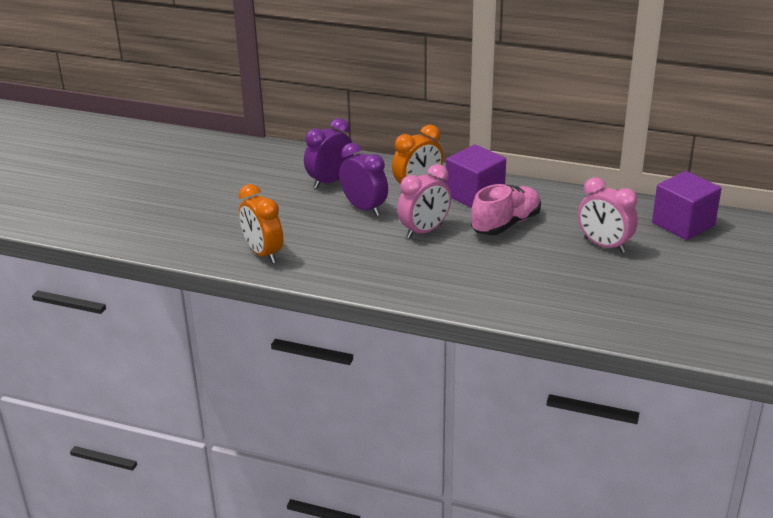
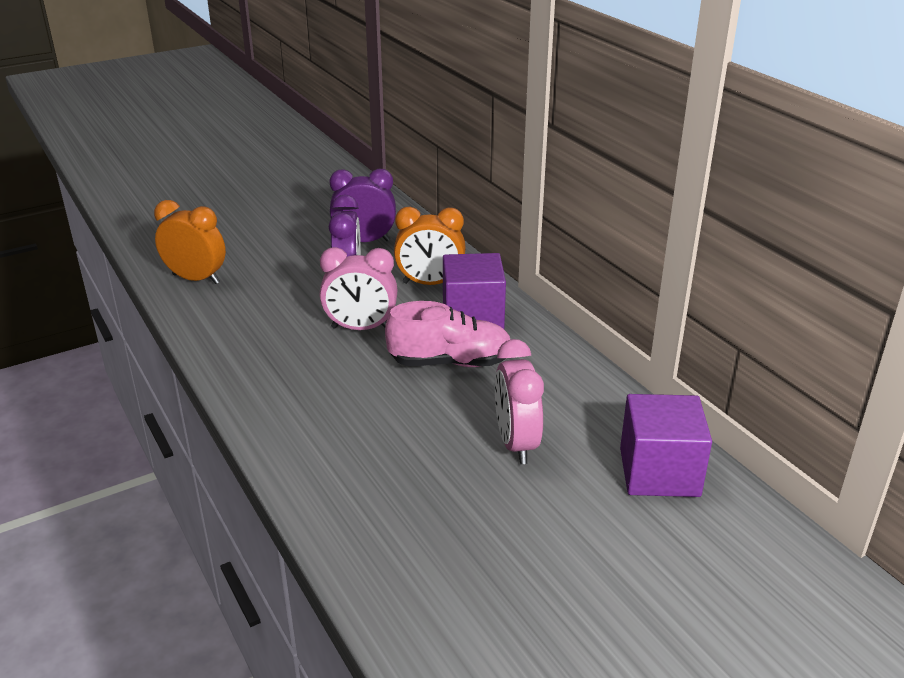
camera: 40 degrees right, 0 degrees up
orange clock [239,184,283,263] -> orange clock turned 105 degrees clockwise [154,200,226,284]

